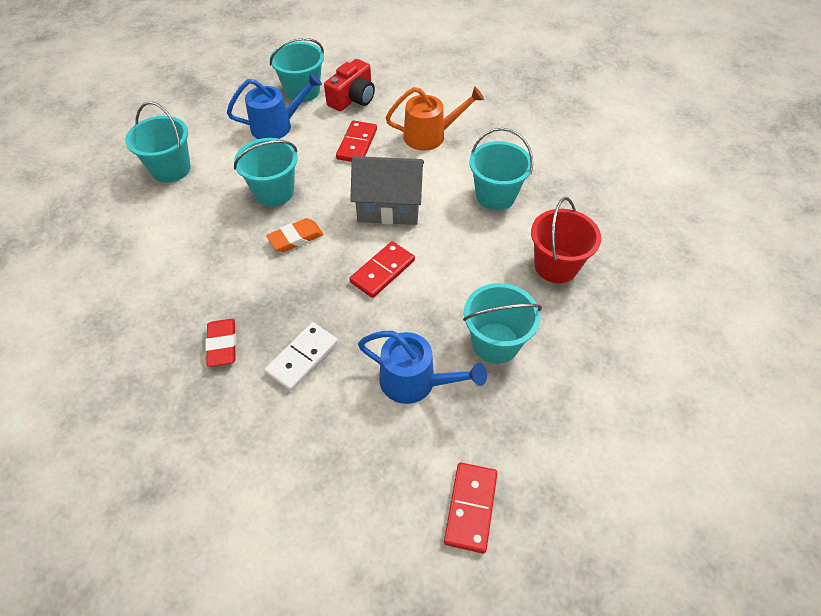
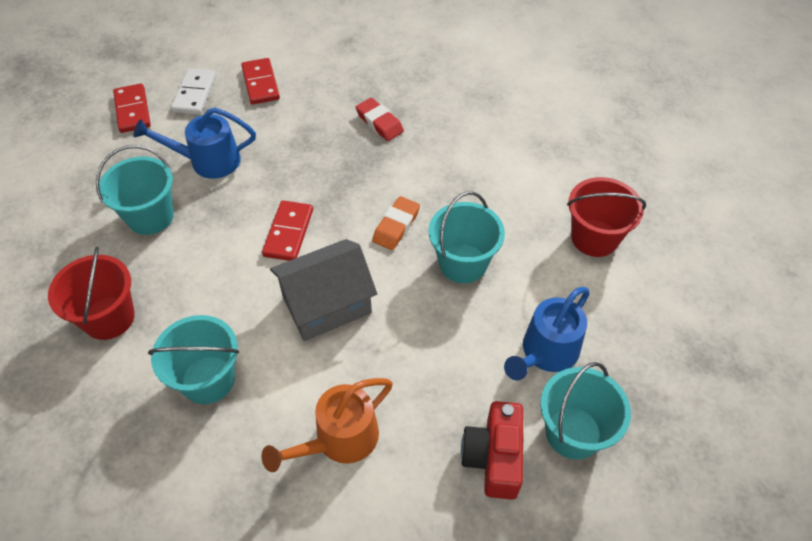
camera: 150 degrees right, 0 degrees up
turquoise bucket [125,101,191,183] -> red bucket [567,177,646,257]
white domino [265,322,338,391] -> white domino moved to [171,68,216,115]
red domino [336,120,377,162] -> red domino moved to [241,58,280,104]

